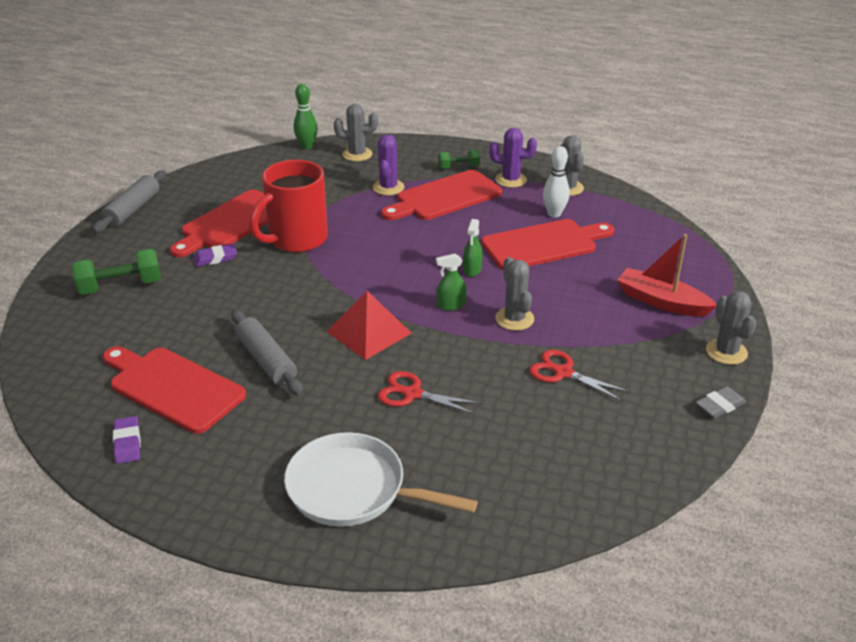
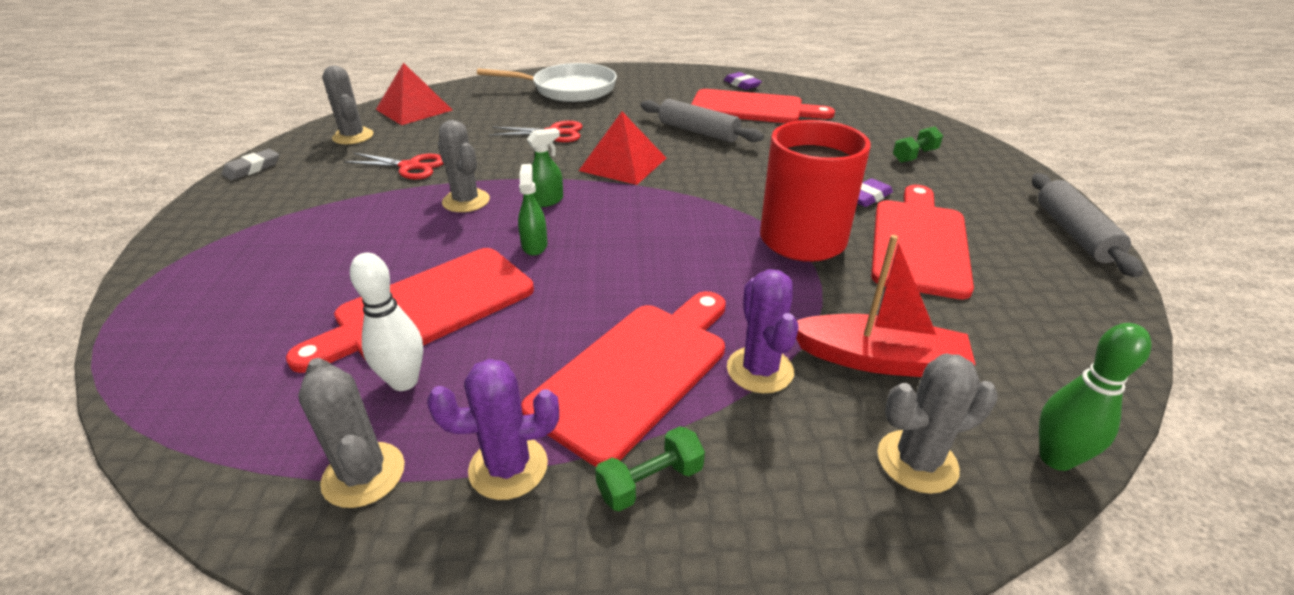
camera: 160 degrees right, 0 degrees up
green dumbbell [72,249,161,295] -> green dumbbell [893,127,943,163], size x0.60
red boat [617,234,717,317] -> red boat moved to [796,235,976,377]
grey cactus [706,291,757,365] -> grey cactus moved to [322,65,374,144]
none -> red pyramid [376,63,452,125]

